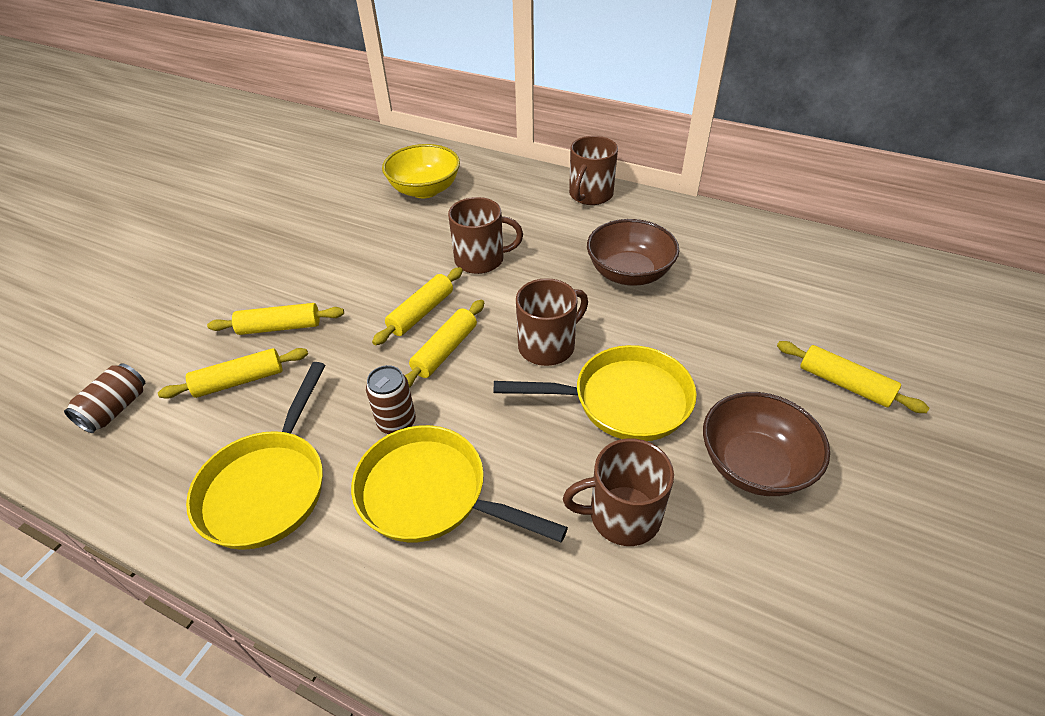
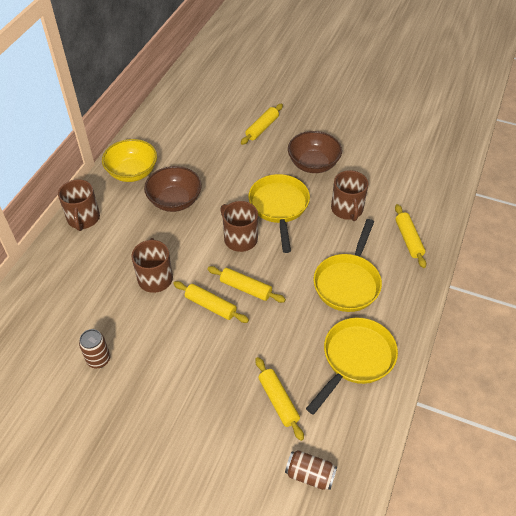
camera: 95 degrees left, 5 degrees up
yellow pan [186,362,326,550] -> yellow pan turned 60 degrees counterclockwise [306,318,398,415]
yellow rolling pin [207,303,344,335] -> yellow rolling pin moved to [395,204,426,268]
brown can [366,365,416,434] -> brown can moved to [79,329,110,368]
yellow bowl [382,144,460,198] -> yellow bowl moved to [102,139,157,182]
brown mug [569,136,618,205] -> brown mug turned 60 degrees clockwise [58,179,100,231]

